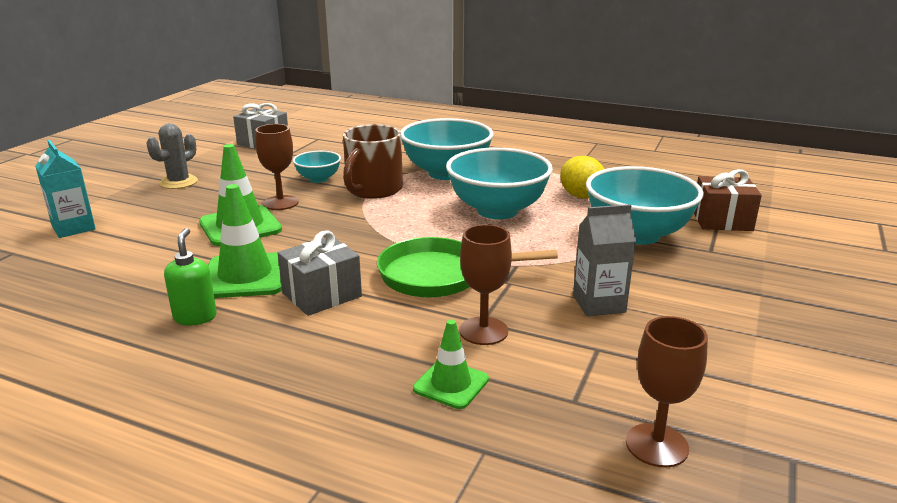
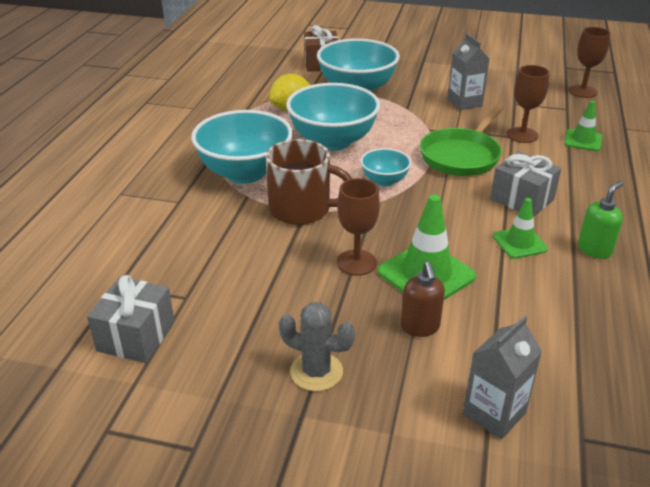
camera: 100 degrees left, 10 degrees up
turquoise carton [35,140,96,238] -> grey carton [463,315,542,439]
green soap dispenser [164,228,217,325] -> green soap dispenser turned 150 degrees clockwise [578,181,623,259]
green traffic cone [208,184,282,298] -> green traffic cone [493,198,548,259], size x0.60
turquoise bowl [293,151,341,183] -> turquoise bowl moved to [360,148,411,186]
green pan [377,237,558,298] -> green pan turned 45 degrees clockwise [420,104,504,176]
none -> brown soap dispenser [401,262,445,337]

